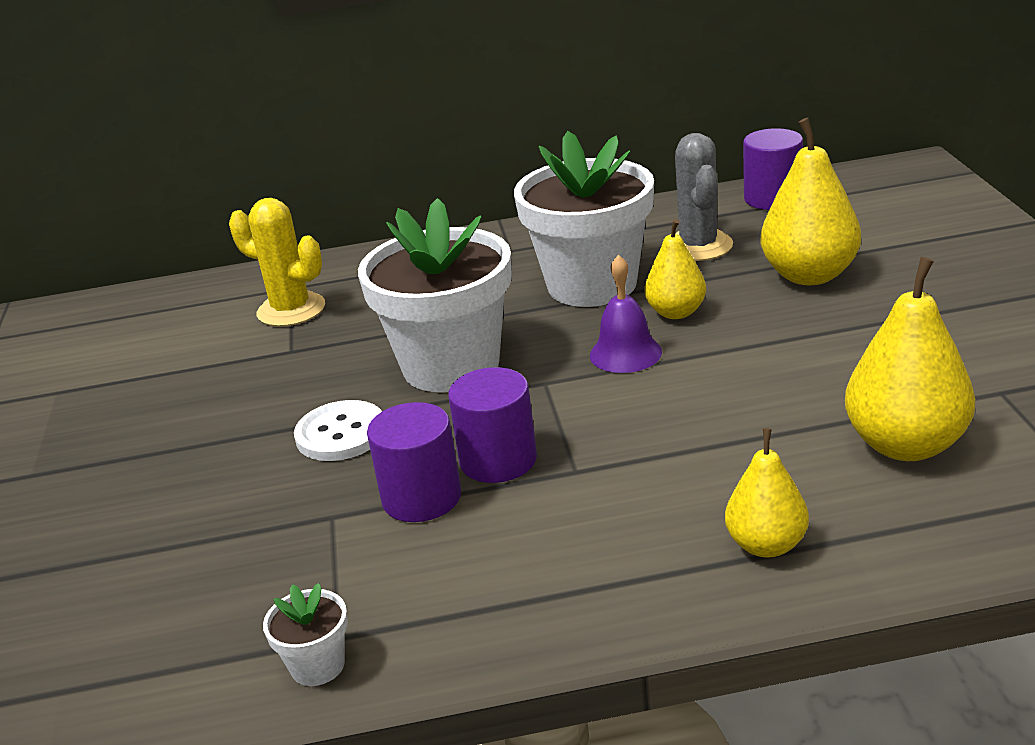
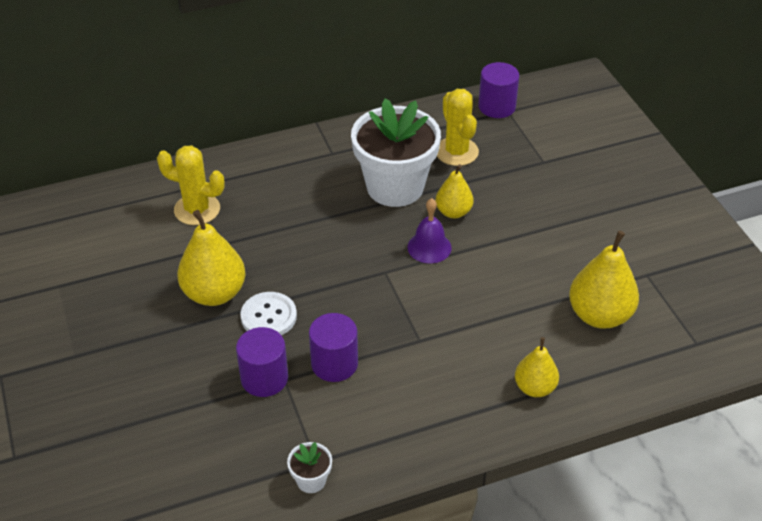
camera: 15 degrees left, 15 degrees up
white flower pot [358,198,512,392] -> none
purple cylinder [448,367,537,483] -> purple cylinder moved to [236,327,288,397]
grey cactus [675,133,733,261] -> yellow cactus [437,89,479,166]
yellow pear [760,118,861,285] -> yellow pear moved to [177,210,246,306]

